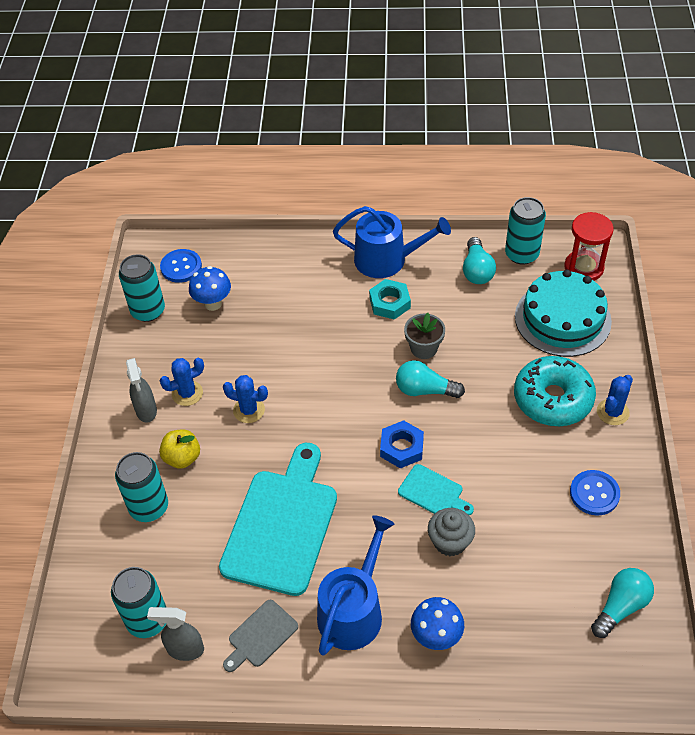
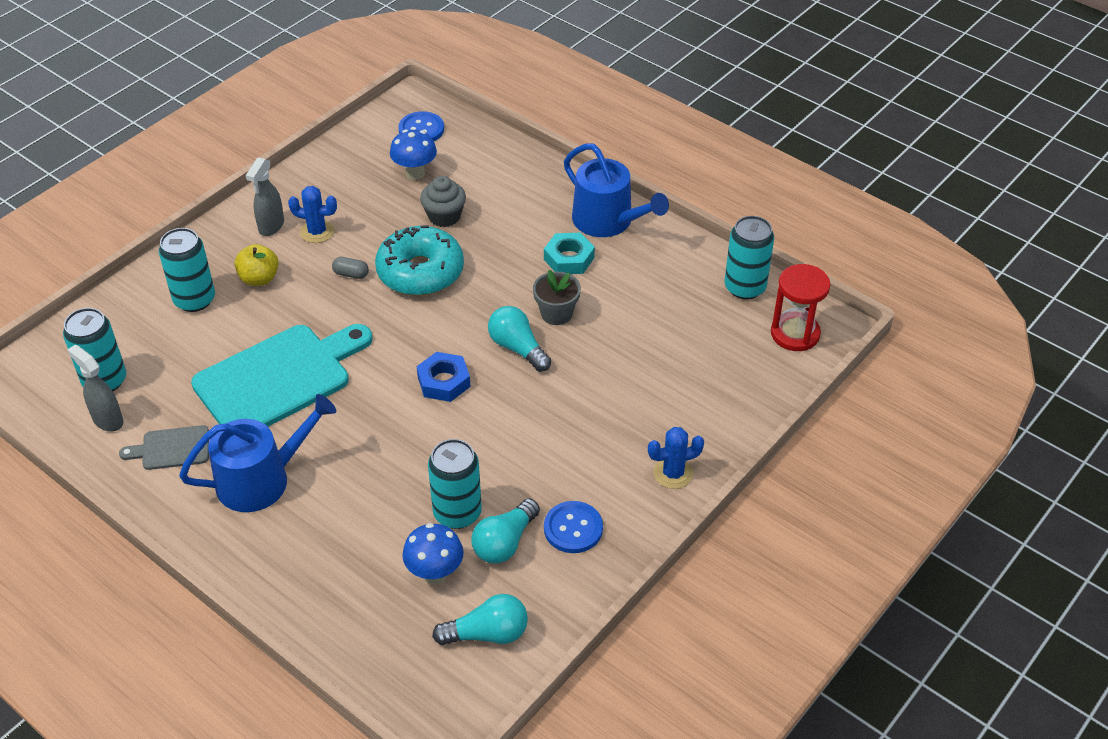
camera: 35 degrees right, 5 degrees down
turquoise can [119,254,165,322] -> turquoise can moved to [428,439,482,529]
blue cactus [223,375,268,423] -> grey capsule [332,257,369,279]
turquoise cutting board [398,464,474,515] -> none
blue mushroom [411,597,464,650] -> blue mushroom moved to [402,523,463,585]
grey cupcake [428,508,475,556] -> grey cupcake moved to [420,176,466,227]
turquoise light bulb [463,237,496,284] -> turquoise light bulb moved to [471,499,540,564]
turquoise donut [514,356,596,426] -> turquoise donut moved to [375,225,464,296]
turquoise cake [515,270,612,357] -> none

